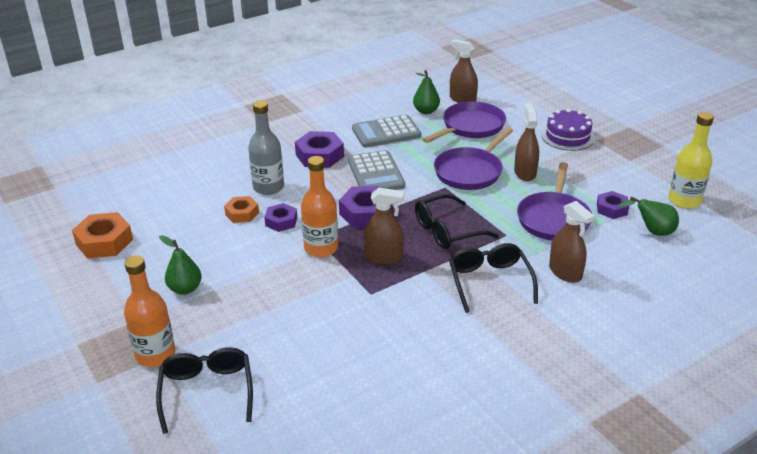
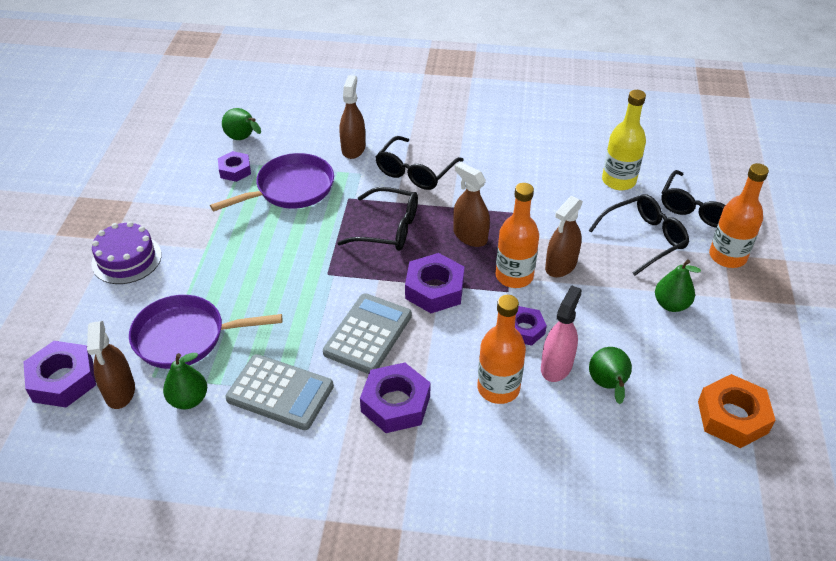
camera: 140 degrees left, 10 degrees up
orange nut [224,196,259,223] -> pink spray bottle [541,285,582,382]
grey bottle [248,100,284,195] -> orange bottle [477,295,526,404]
purple pan [434,127,513,190] -> none
brown spray bottle [514,104,539,181] -> brown spray bottle moved to [545,196,583,277]
yellow bottle [669,112,714,209] -> yellow bottle moved to [602,90,646,190]
none -> purple nut [23,341,96,407]
none -> black glasses [588,194,689,276]
none -> green pear [589,347,632,404]

